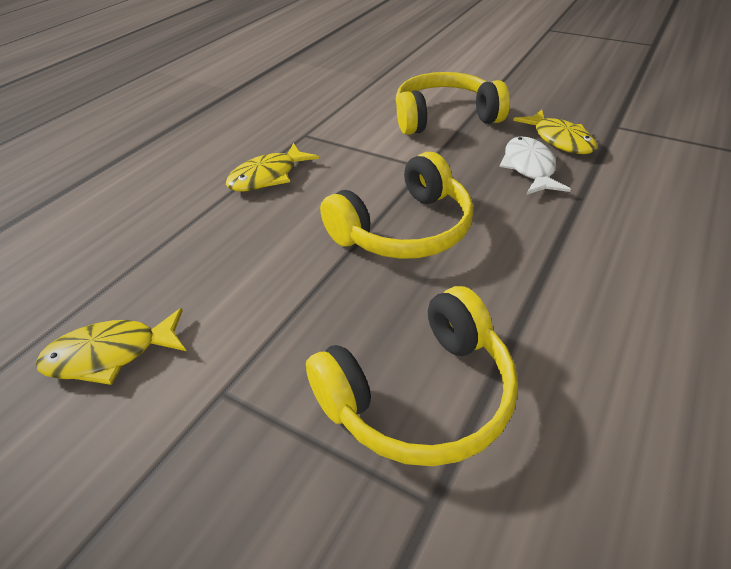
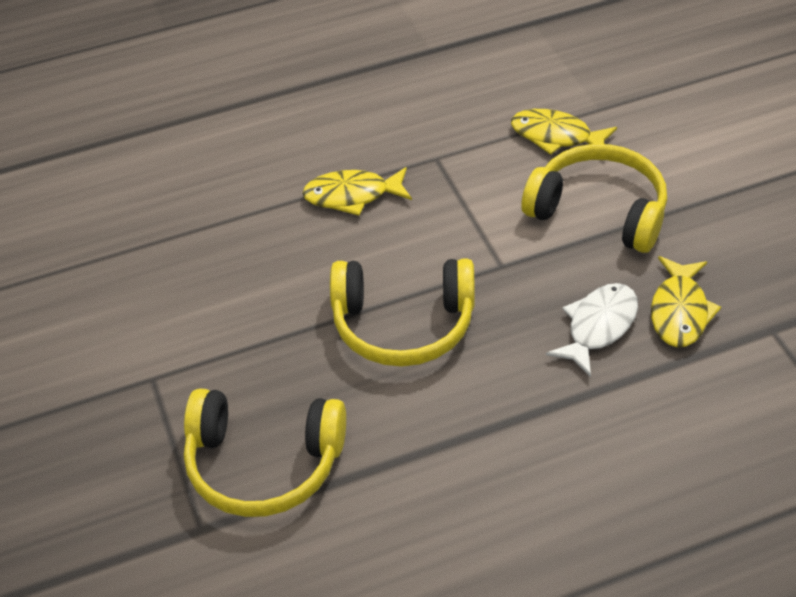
camera: 40 degrees right, 5 degrees up
yellow fish [36,308,186,385] -> yellow fish moved to [511,109,617,155]

